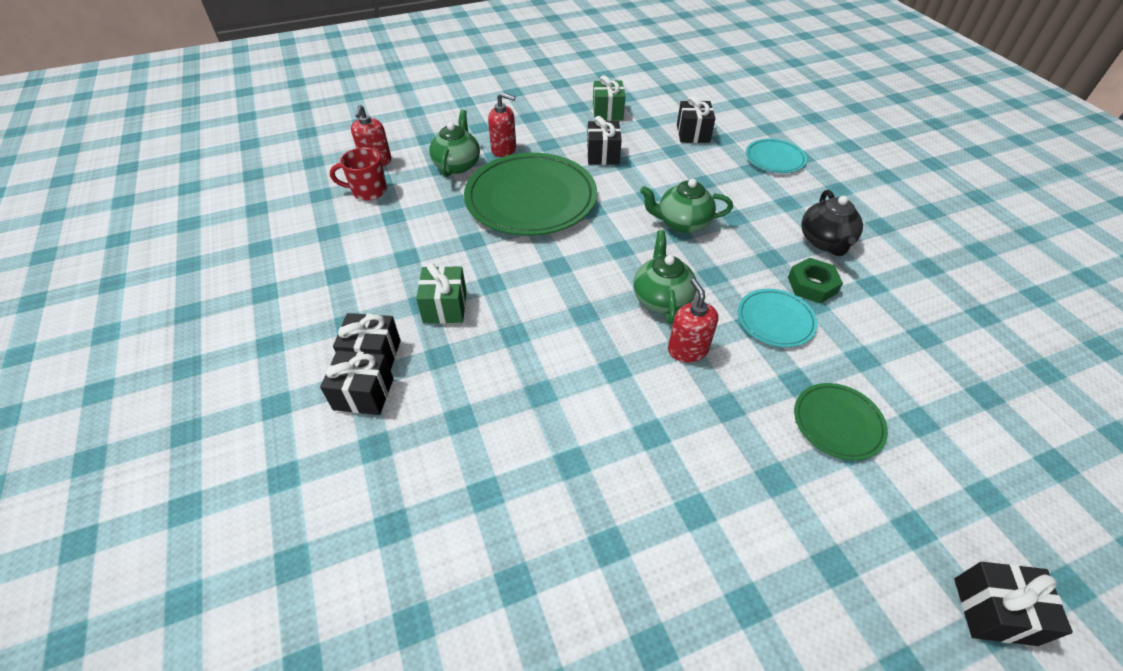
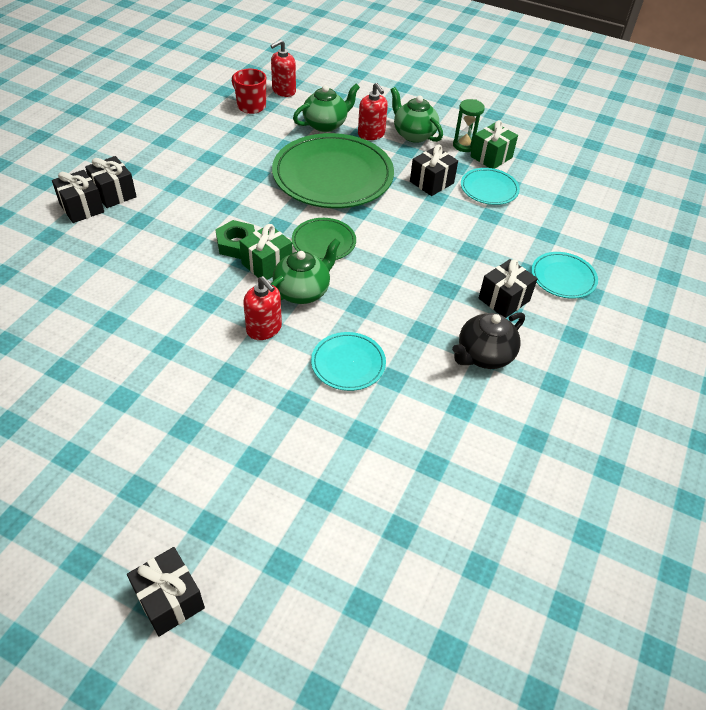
camera: 45 degrees right, 0 degrees up
green gift [416,263,467,323] -> green gift moved to [239,224,292,280]
green teapot [640,179,733,233] -> green teapot moved to [391,87,443,143]
red soap dispenser [668,278,718,362] -> red soap dispenser turned 105 degrees clockwise [243,276,282,340]
black gift [677,96,715,143] -> black gift moved to [479,259,538,318]
green nut [788,258,843,303] -> green nut moved to [215,220,255,259]
green plate [794,383,888,460] -> green plate moved to [292,218,356,260]
none -> green hourglass [453,99,485,152]
none -> turquoise plate [461,168,520,205]

